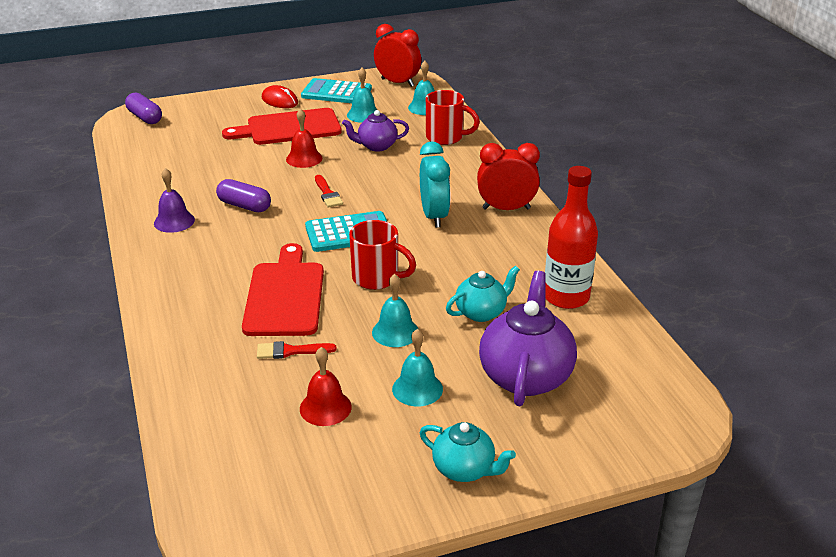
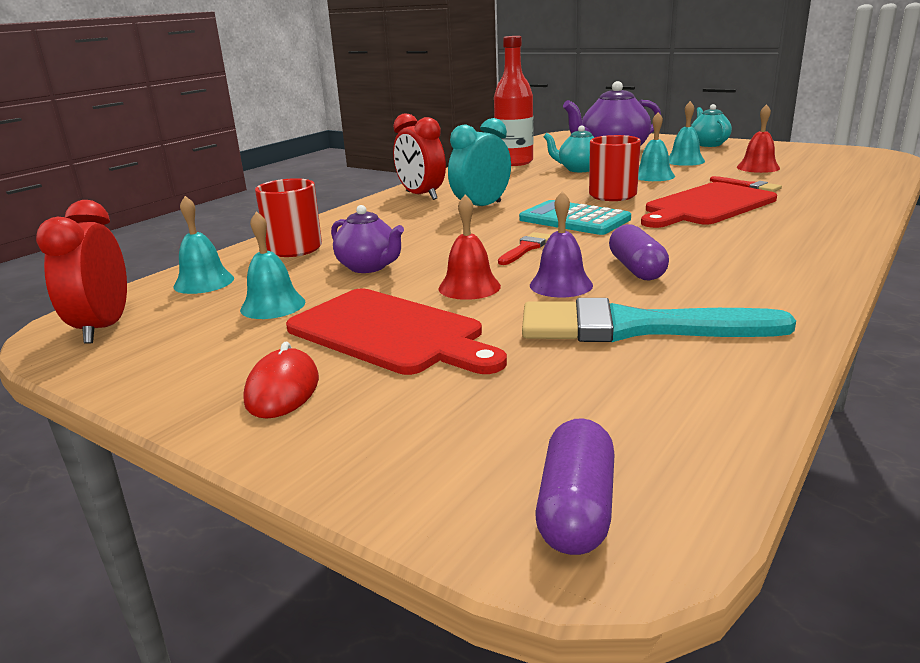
camera: 125 degrees left, 10 degrees down
purple bell [154,168,195,233] -> purple bell moved to [530,191,593,297]
turquoise calculator [301,78,372,103] -> none
none -> turquoise brush [522,298,796,343]

